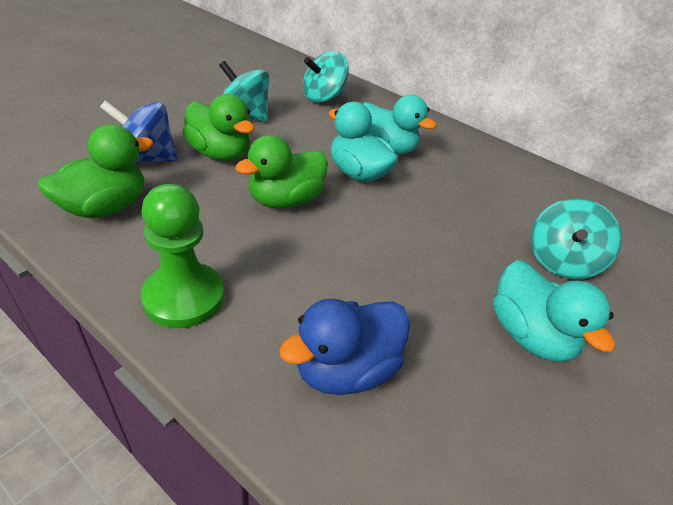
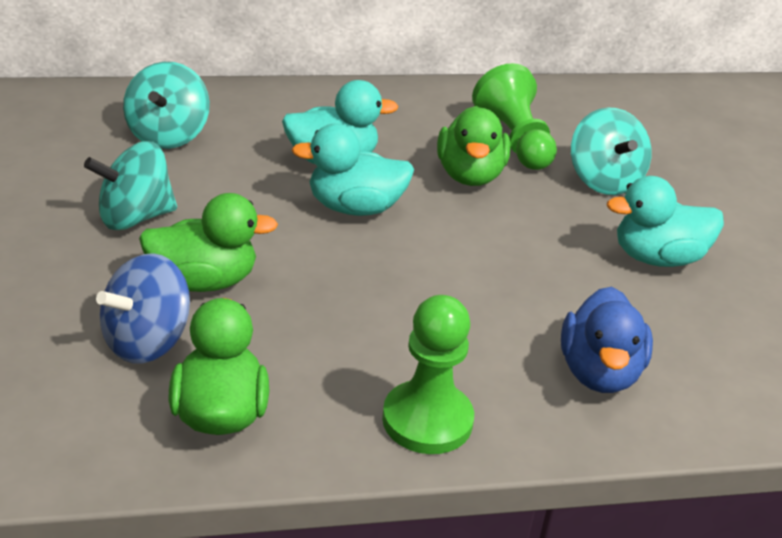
camera: 45 degrees left, 5 degrees down
green duck [235,135,328,209] -> green duck moved to [437,106,511,186]
turquoise duck [493,260,615,362] -> turquoise duck turned 150 degrees clockwise [607,176,724,267]
none -> green pawn [472,63,557,170]

